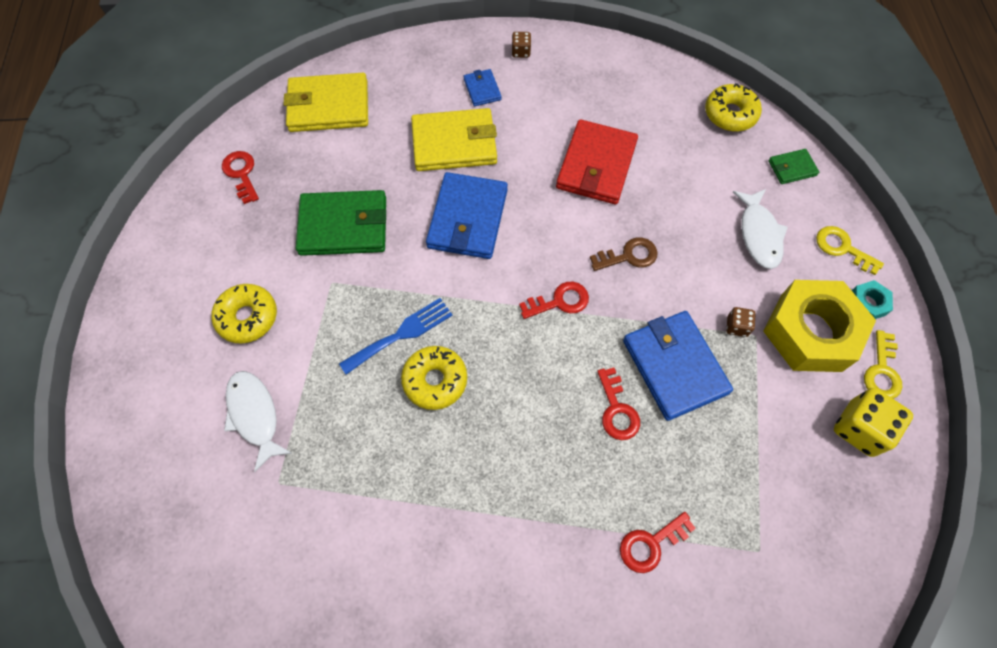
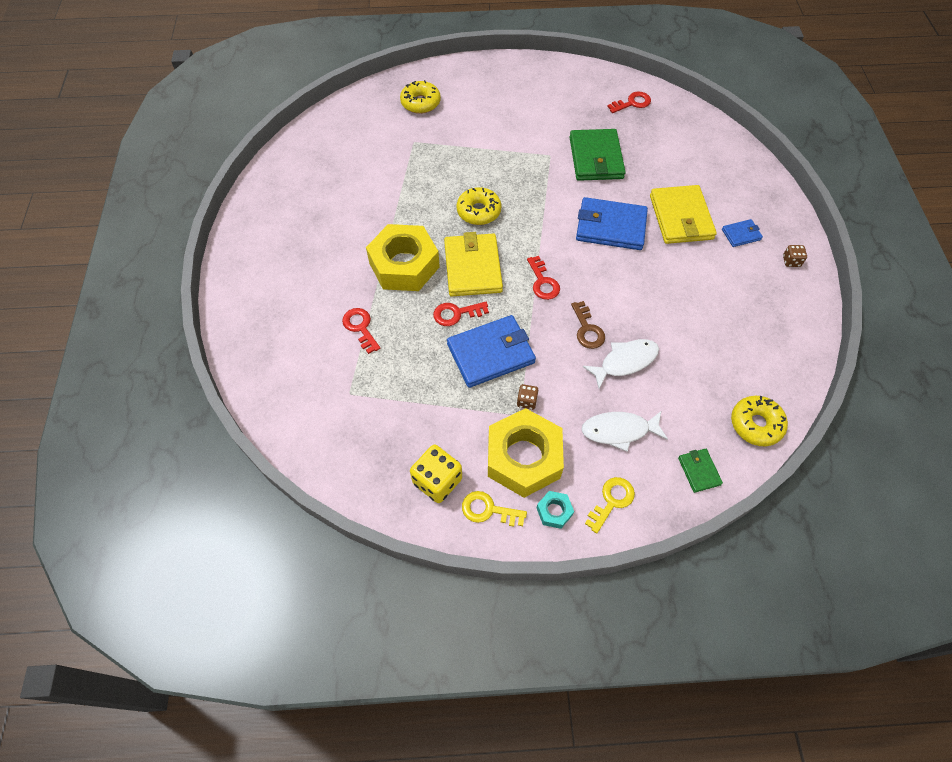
camera: 90 degrees right, 5 degrees down
yellow donut [211,284,277,344] -> yellow donut moved to [400,80,441,114]
white fish [224,371,292,472] -> white fish moved to [583,339,659,389]
yellow wallet [284,73,368,132] -> yellow wallet moved to [444,232,503,296]
blue fork [339,298,453,375] -> none
red wallet [556,119,638,204] -> none
none -> yellow nut [366,224,440,291]

